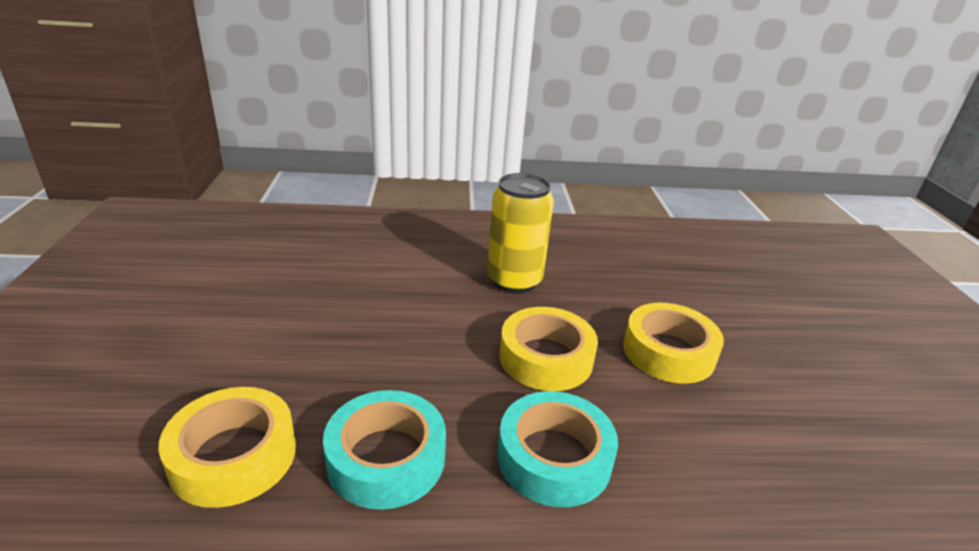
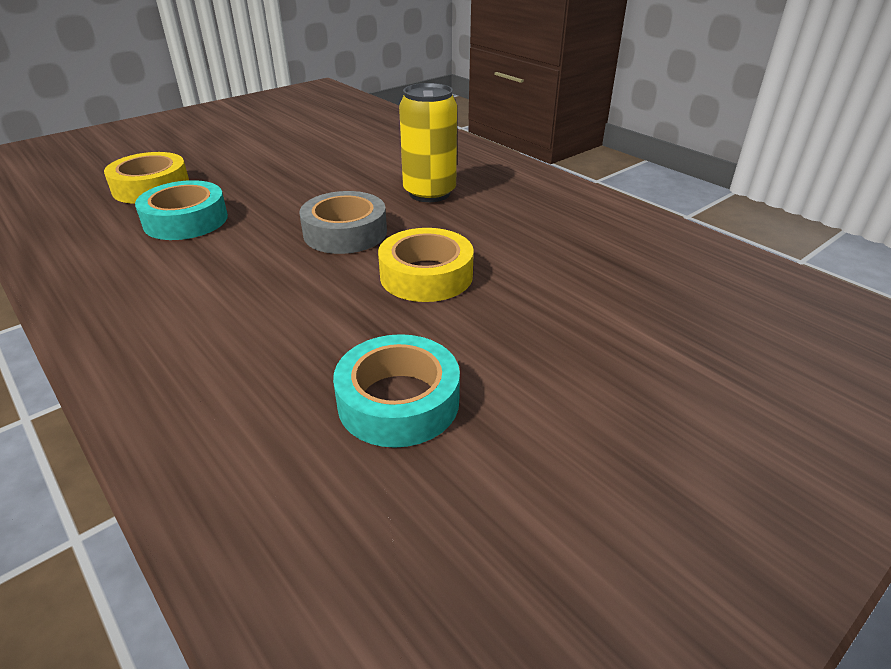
camera: 55 degrees right, 5 degrees up
turquoise tape [497,391,618,507] -> turquoise tape moved to [333,334,460,448]
yellow tape [499,307,598,391] -> grey tape [300,191,387,254]

